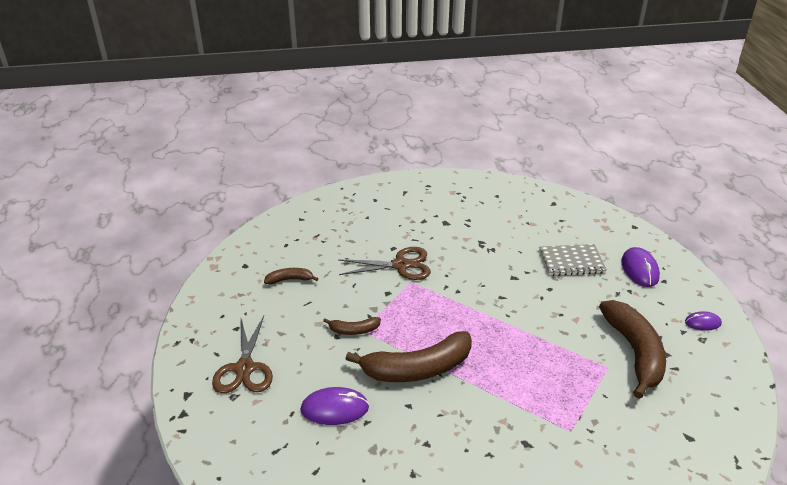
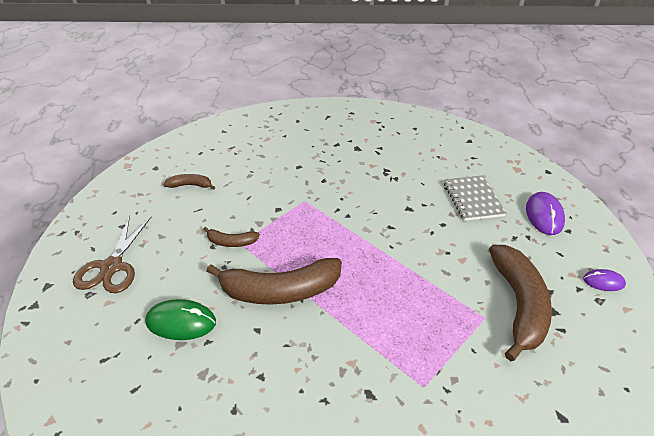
camera: 10 degrees right, 5 degrees up
purple mouse [301,387,369,425] -> green mouse [145,299,216,340]
brown scissors [338,247,431,280] -> none
grey notebook [539,244,607,276] -> grey notebook turned 75 degrees clockwise [444,175,506,221]

